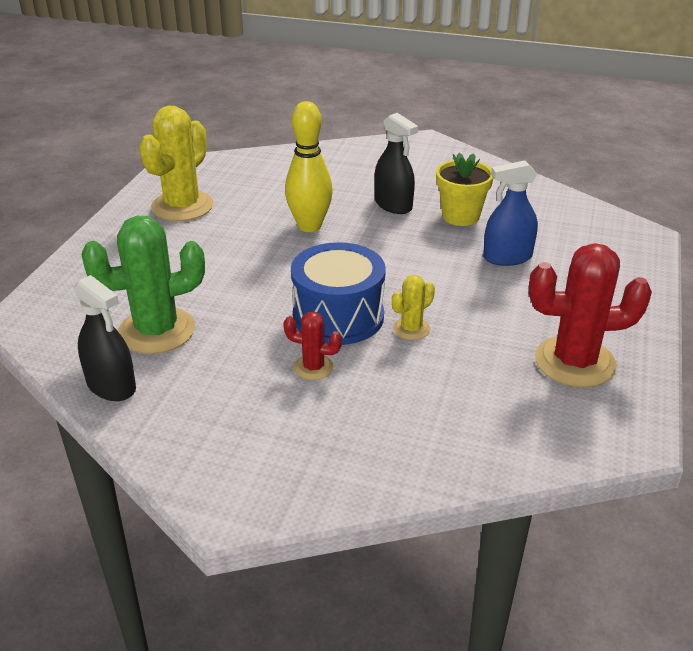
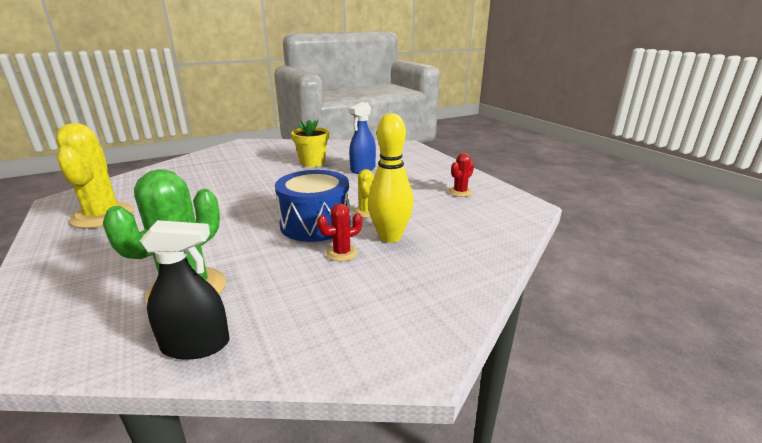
camera: 45 degrees left, 10 degrees down
yellow bowling pin [285,101,333,232] -> yellow bowling pin moved to [368,113,413,243]
black spray bottle [374,113,418,214] -> none
red cactus [529,243,652,387] -> red cactus [448,153,474,197], size x0.49

